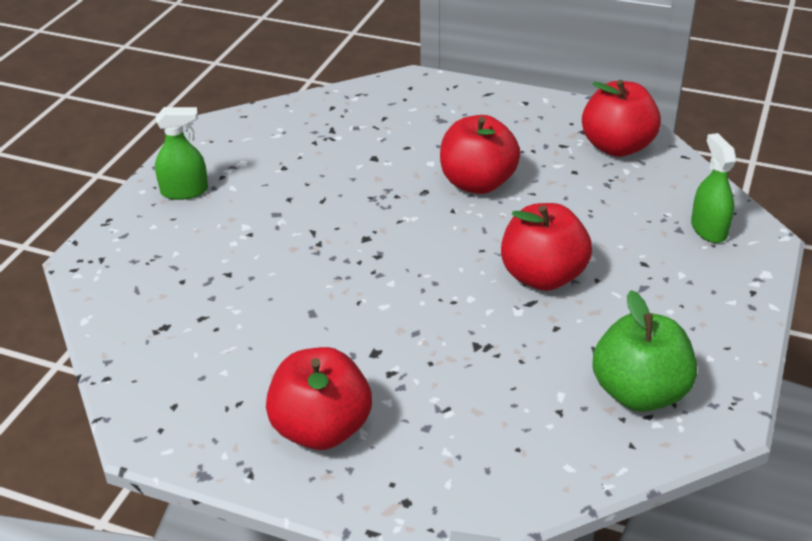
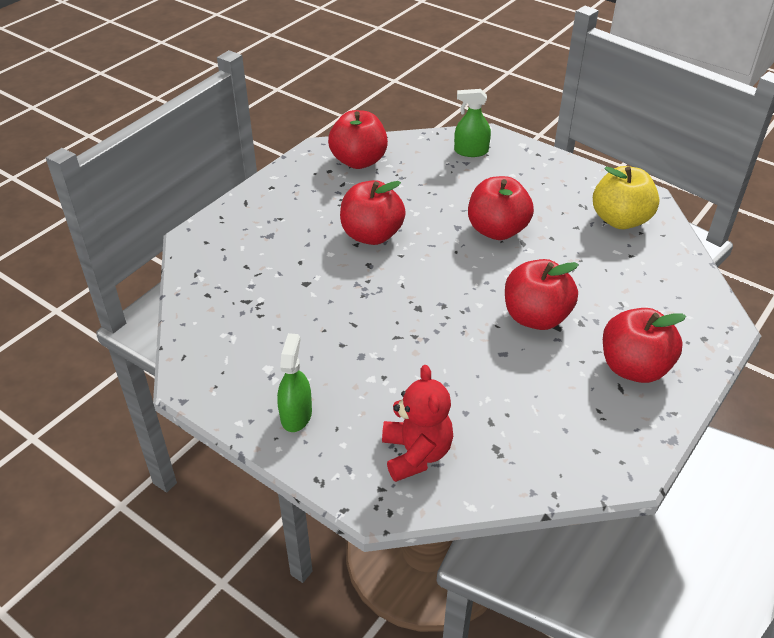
camera: 75 degrees left, 5 degrees up
green apple [592,290,697,412] -> yellow apple [593,166,660,229]
none -> red teddy bear [382,365,453,482]
none -> red apple [505,259,579,330]

